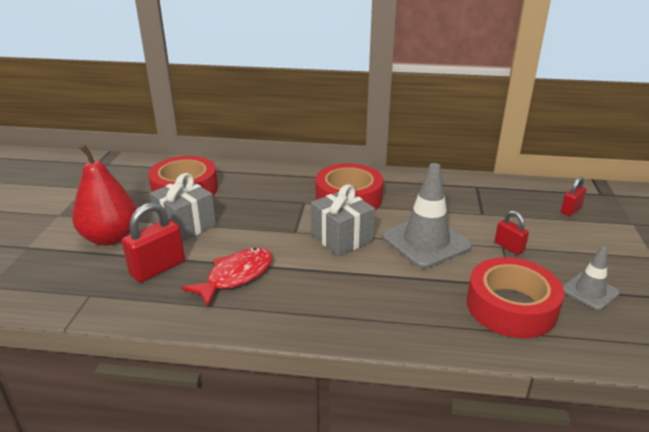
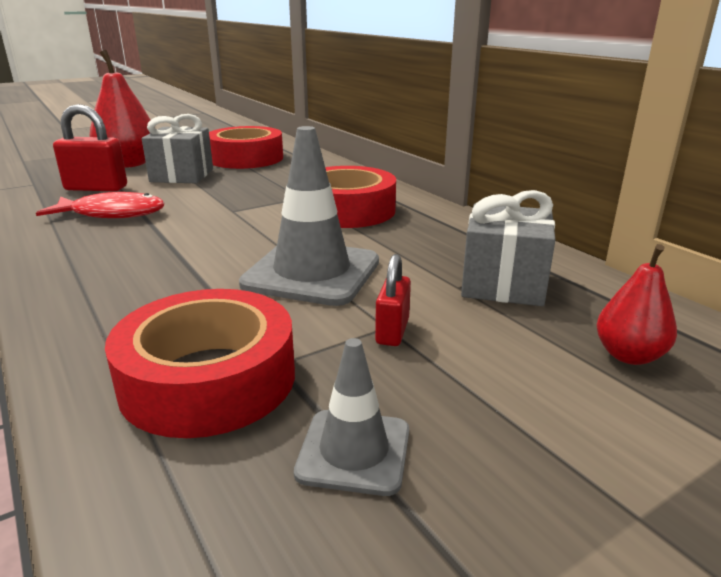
camera: 50 degrees right, 5 degrees down
grey gift [311,184,375,256] -> grey gift moved to [461,190,555,306]
red padlock [561,176,586,216] -> red pear [596,244,677,365]

